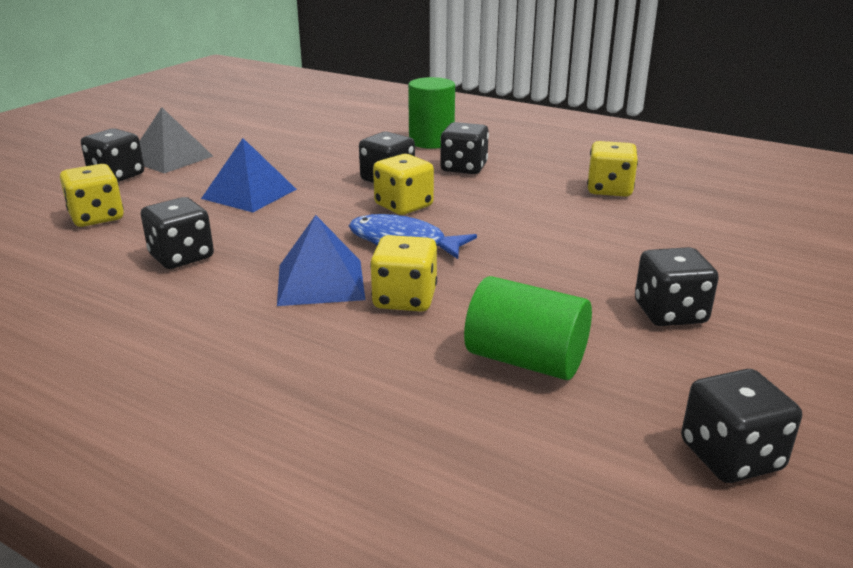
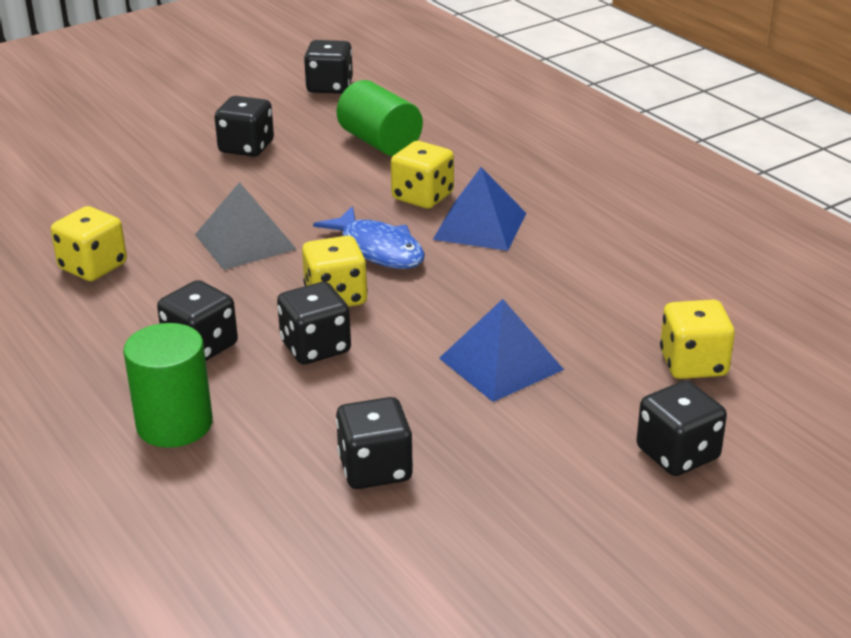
camera: 155 degrees left, 5 degrees up
grey pyramid [140,107,213,173] -> grey pyramid moved to [195,182,297,270]
black dice [141,197,214,269] -> black dice moved to [336,397,413,489]

